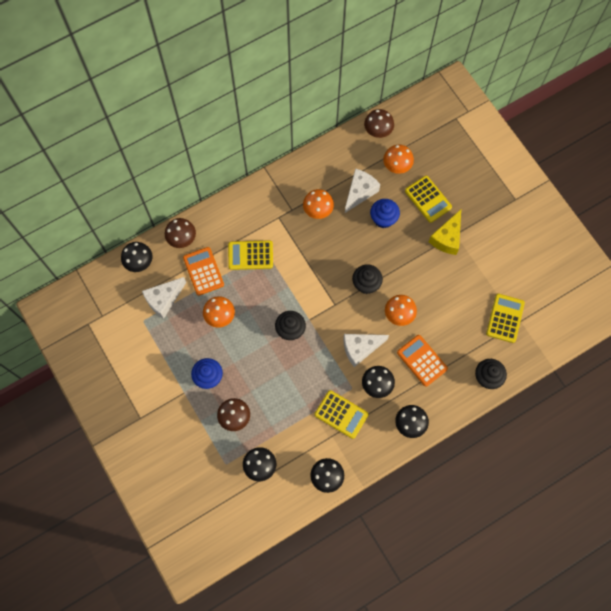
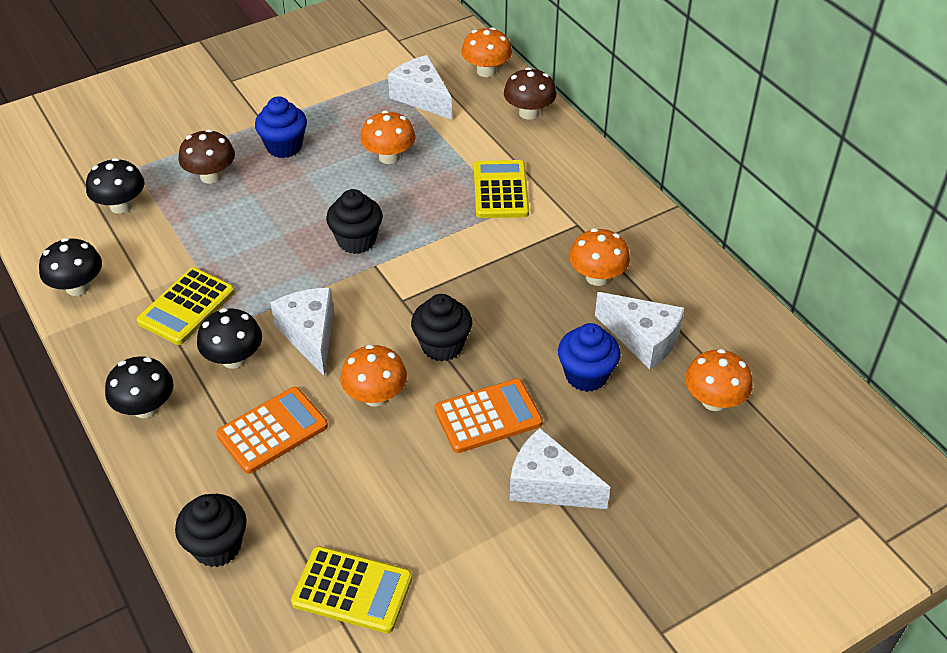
camera: 90 degrees right, 25 degrees down
black mushroom [121,242,152,272] -> orange mushroom [461,27,512,77]
orange calculator [183,247,224,296] -> orange calculator moved to [435,379,543,453]
brown mushroom [364,109,394,138] -> none
yellow calculator [405,176,452,223] -> none
yellow cheese [429,210,461,255] -> white cheese [510,428,610,509]

